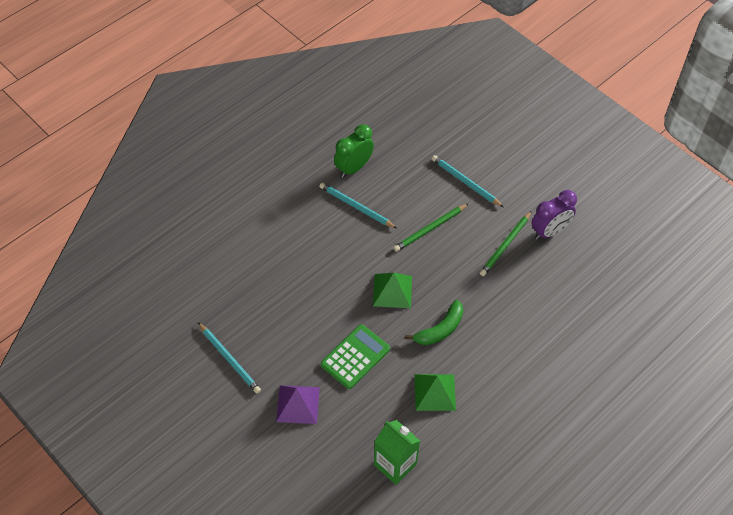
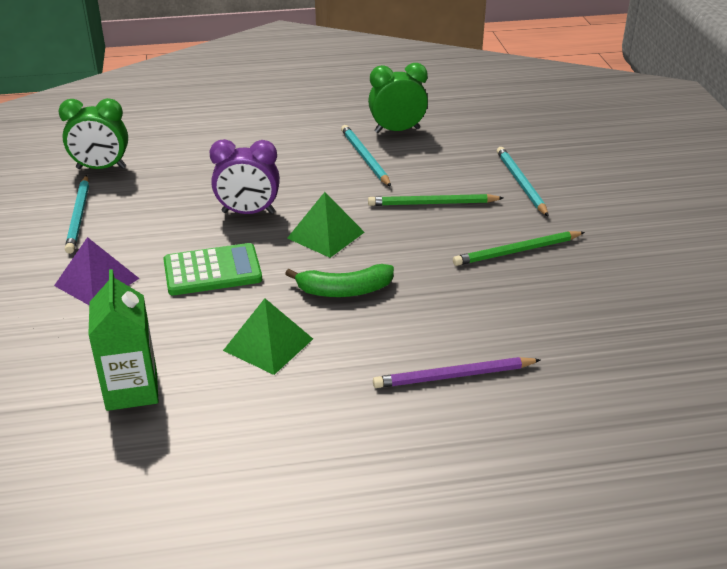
camera: 35 degrees right, 20 degrees down
purple clock [531,190,577,240] -> purple clock moved to [210,139,280,214]
none -> green clock [59,98,128,169]
none -> purple pencil [373,357,540,388]

